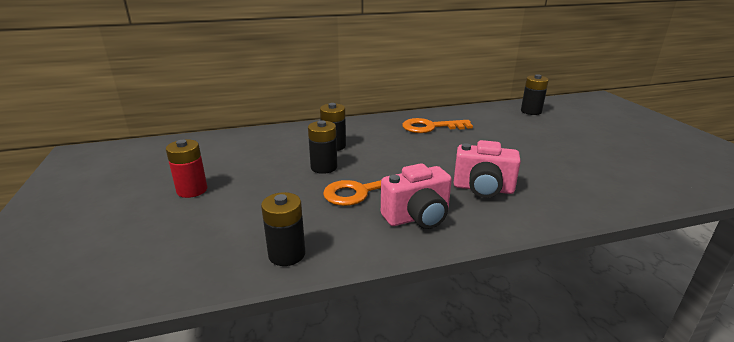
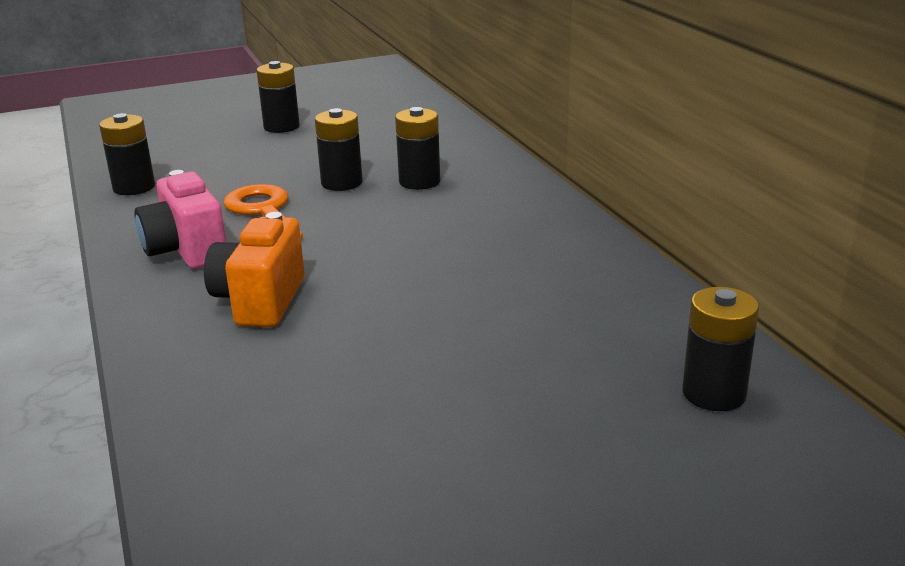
camera: 85 degrees right, 0 degrees up
red battery [166,139,207,198] -> black battery [257,61,300,133]
orange key [402,118,473,133] -> none
pink camera [453,140,521,198] -> orange camera [204,212,305,327]

